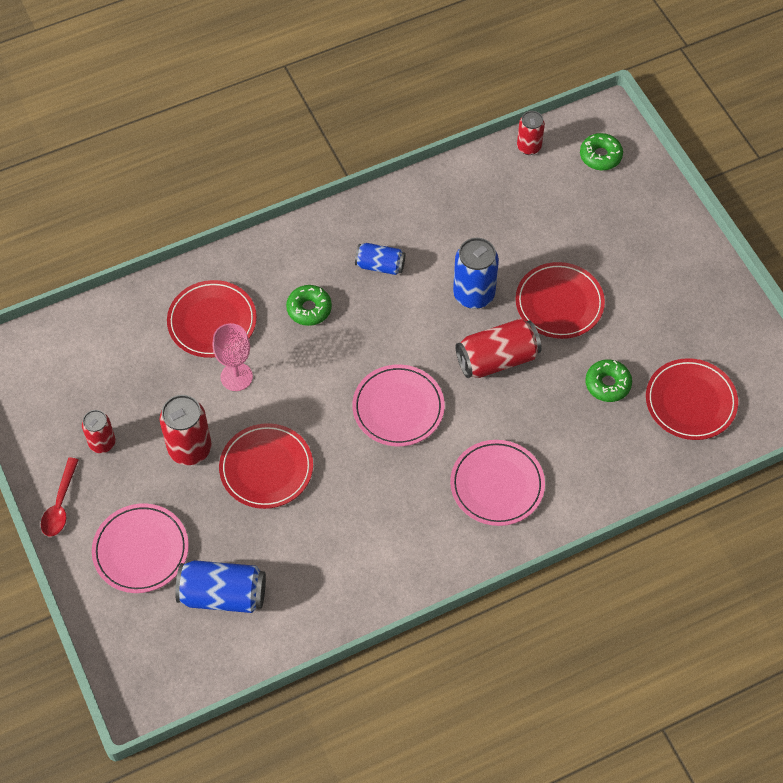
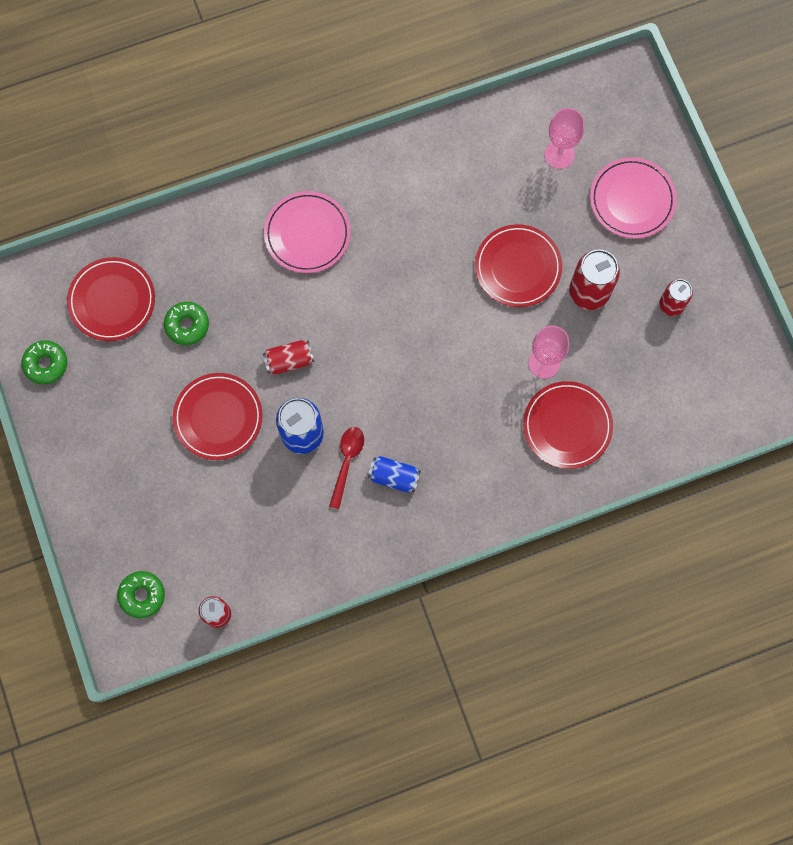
camera: 175 degrees left, 15 degrees up
red spoon [41,458,79,536] -> red spoon moved to [329,427,364,509]
blue can [175,560,266,613] -> pink goblet [545,108,584,169]
green donut [286,285,332,326] -> green donut moved to [21,340,67,385]
pink plate [352,365,445,446] -> none
red can [455,318,542,378] -> red can [263,340,314,375], size x0.62

